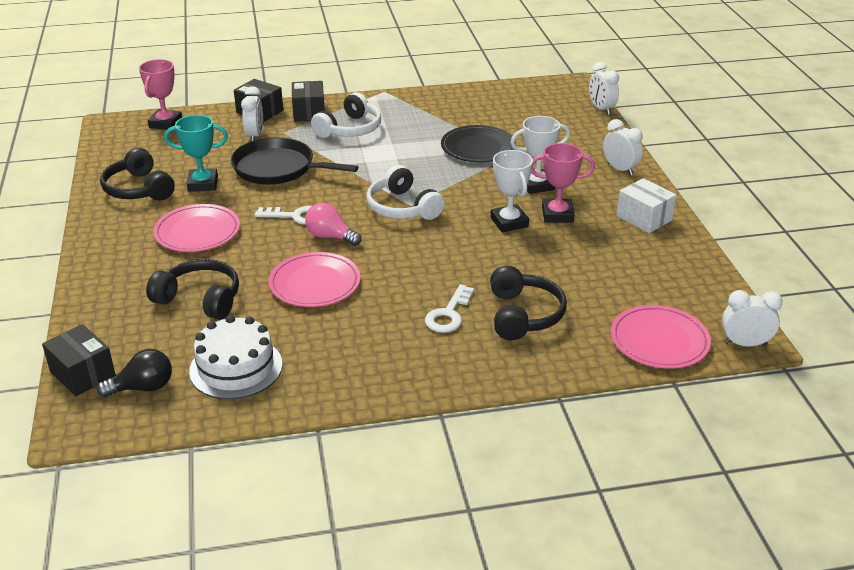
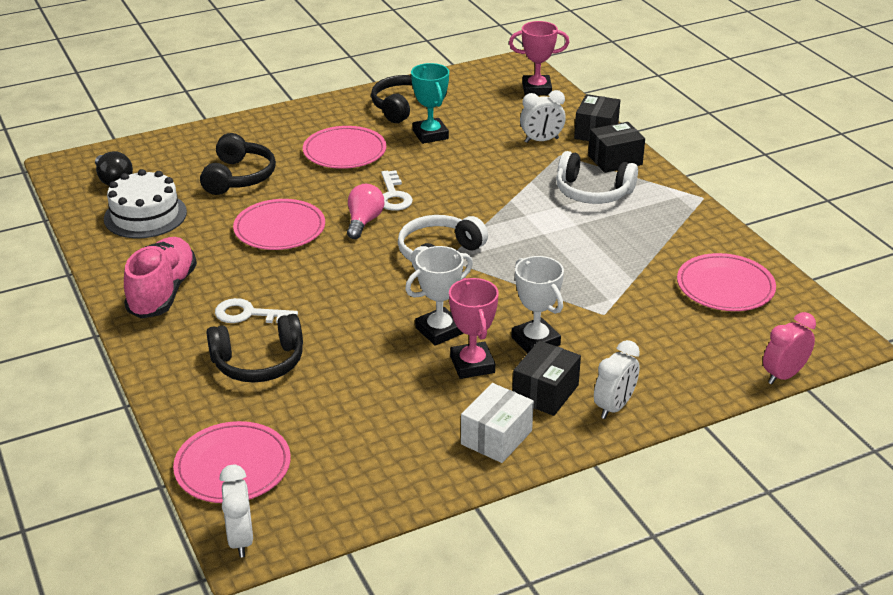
camera: 75 degrees right, 0 degrees up
black box [42,324,116,396] -> black box moved to [513,340,581,416]
black pan [231,137,358,185] -> none
black plate [441,125,516,162] -> none
white clock [589,62,619,115] -> pink clock [763,312,816,384]
none -> pink shoe [124,237,197,319]
none -> pink plate [677,253,776,311]

